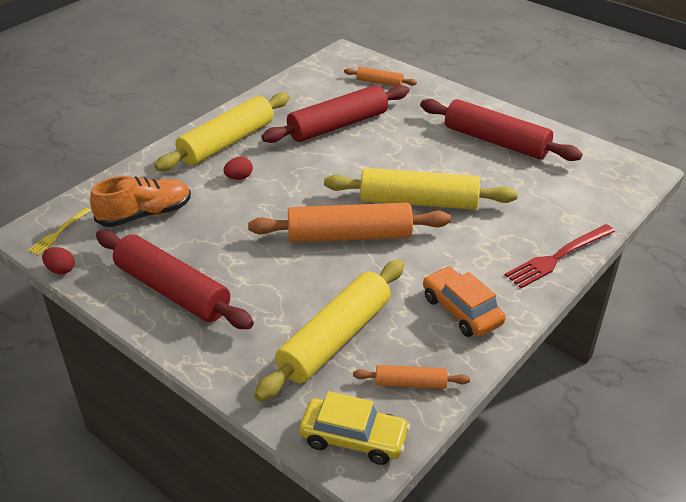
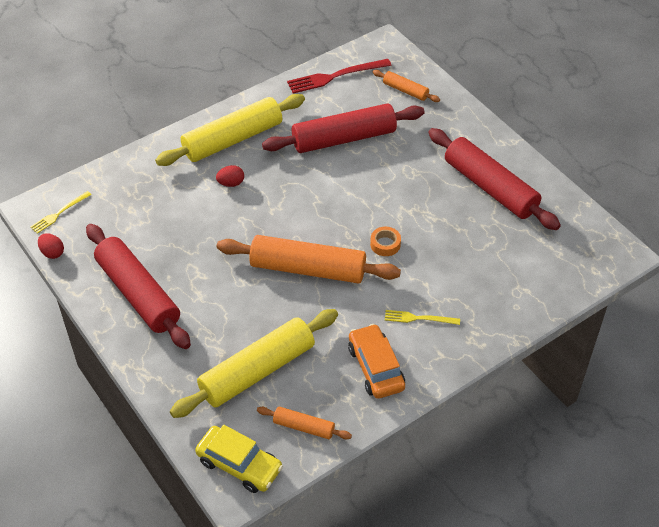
camera: 15 degrees right, 10 degrees up
orange shoe [90,176,191,227] -> none
yellow rolling pin [324,168,518,210] -> orange tape [370,227,401,256]
red fork [505,224,615,288] -> red fork moved to [287,59,391,94]
none -> yellow fork [385,310,460,325]

